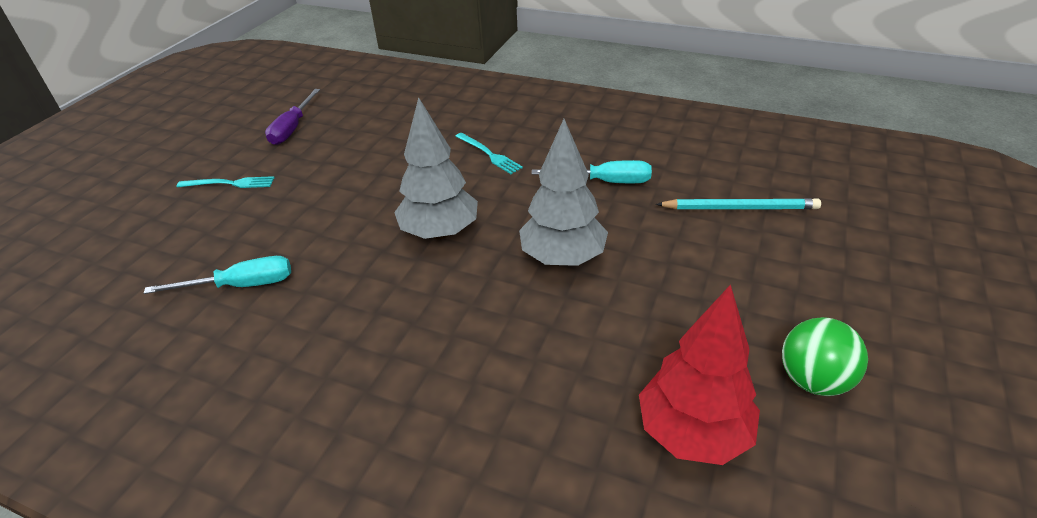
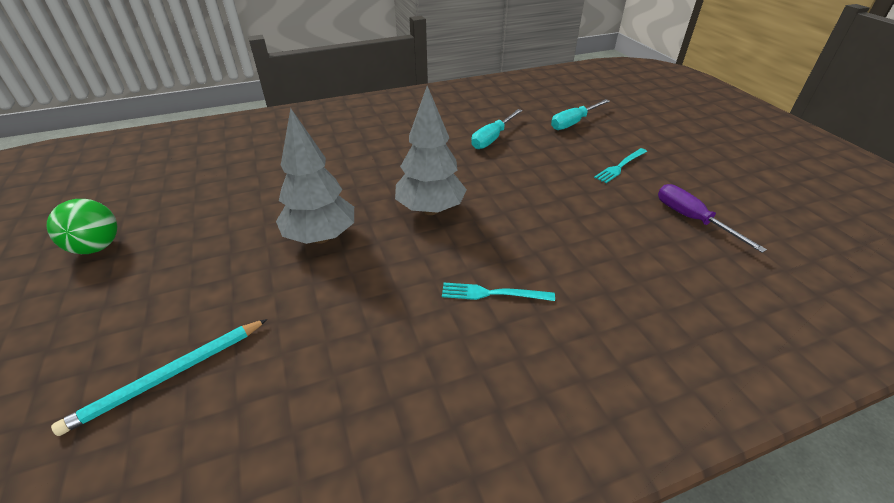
camera: 135 degrees right, 0 degrees up
turquoise screwdriver [532,160,652,183] -> turquoise screwdriver moved to [551,99,610,130]
red tree [639,284,760,465] -> none

